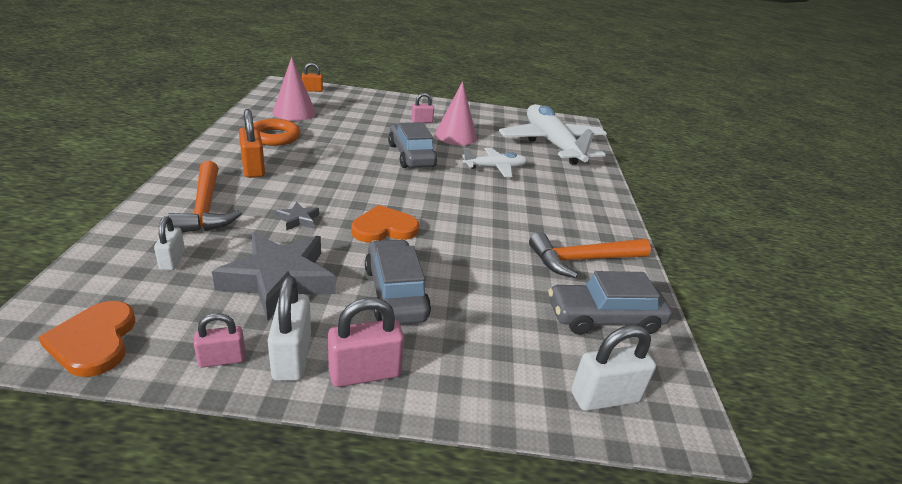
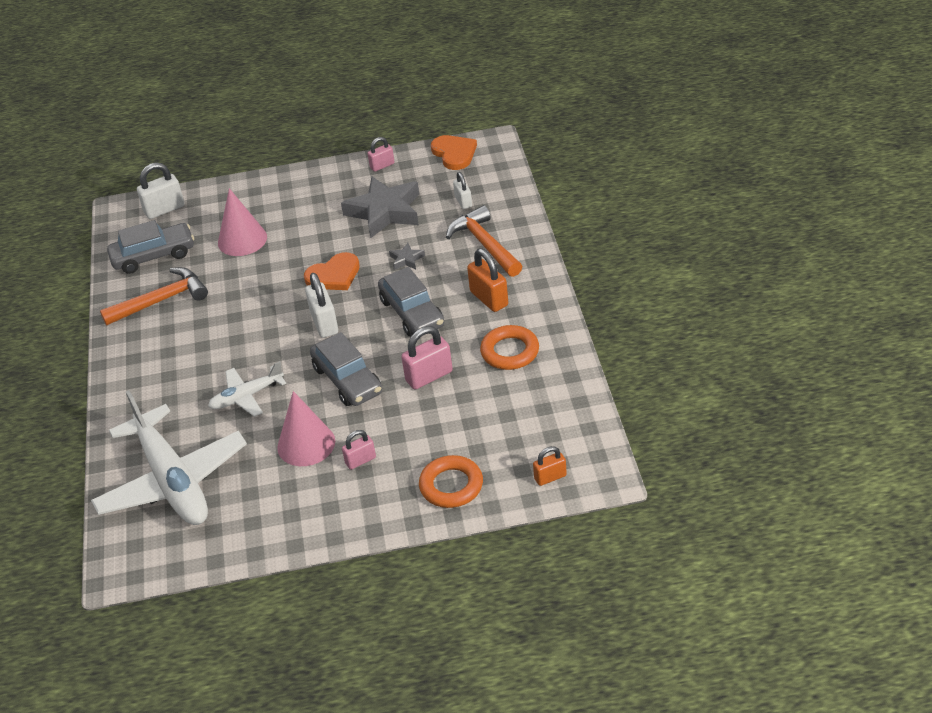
camera: 175 degrees right, 10 degrees up
white padlock [267,276,311,381] -> white padlock moved to [305,273,338,338]
pink cone [272,57,316,121] -> pink cone moved to [218,188,267,256]
pink padlock [328,297,404,387] -> pink padlock moved to [401,326,453,390]
grey car [365,239,431,324] -> grey car moved to [378,267,444,337]
none -> orange ring [419,455,483,508]

